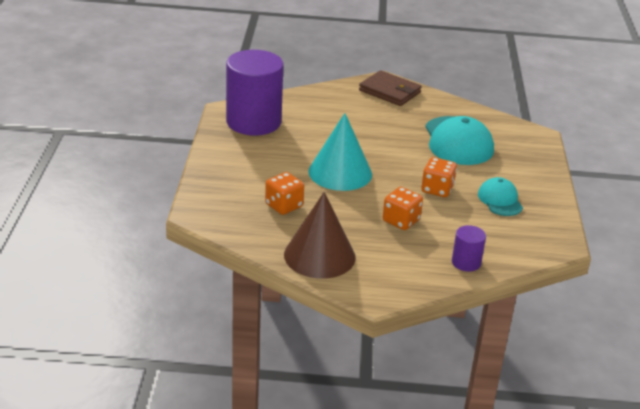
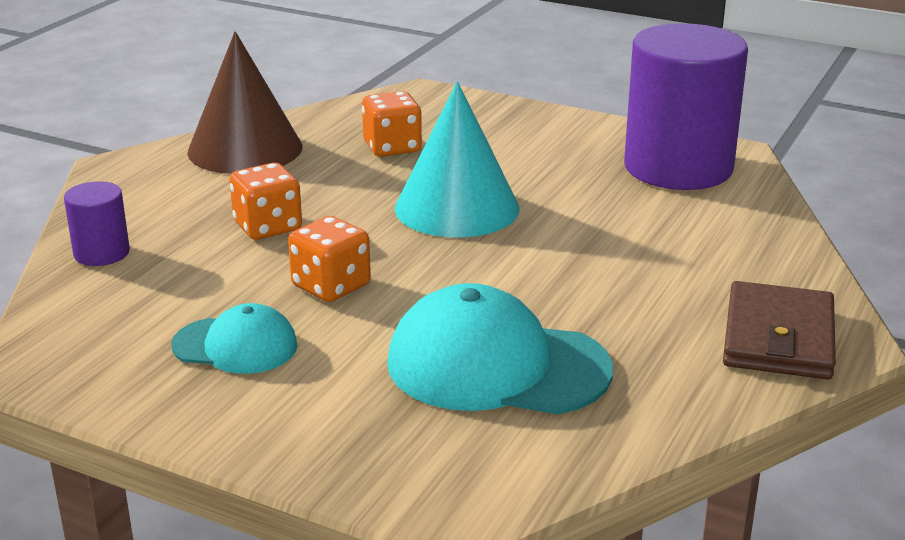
camera: 115 degrees right, 5 degrees down
brown wallet [359,70,422,106] -> brown wallet turned 45 degrees counterclockwise [723,281,836,380]

